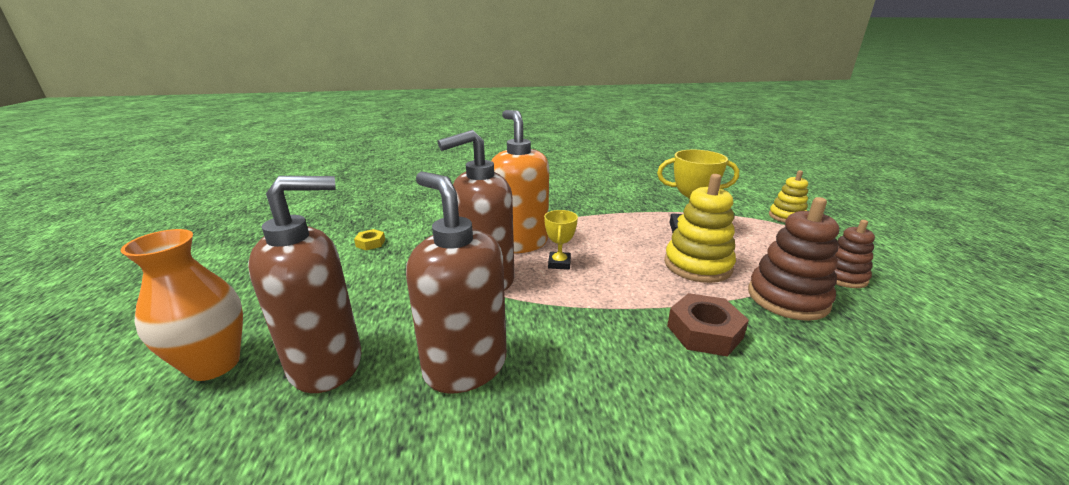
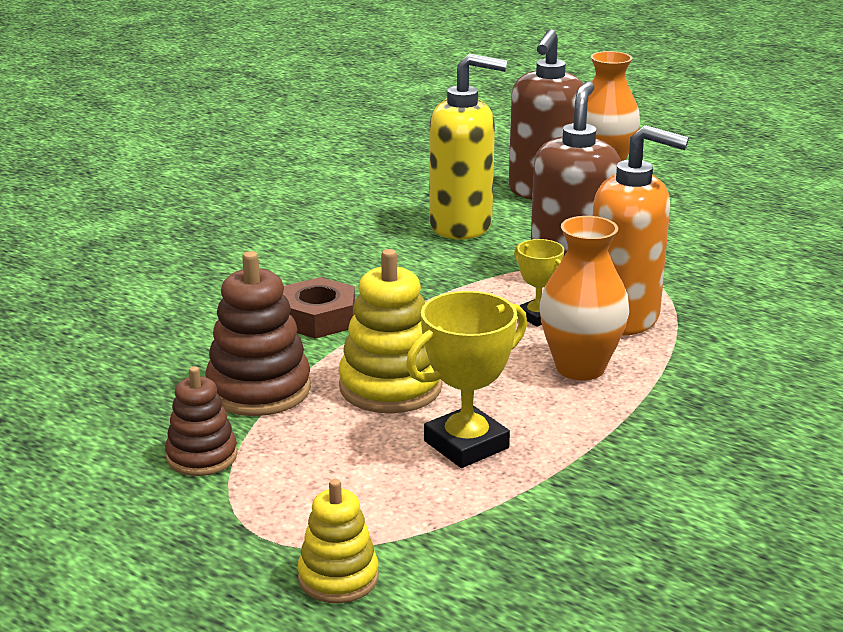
camera: 135 degrees right, 0 degrees up
yellow nut [354,229,385,250] -> none
brown soap dispenser [406,172,507,393] -> yellow soap dispenser [429,54,507,240]
none -> orange vase [539,216,629,380]

